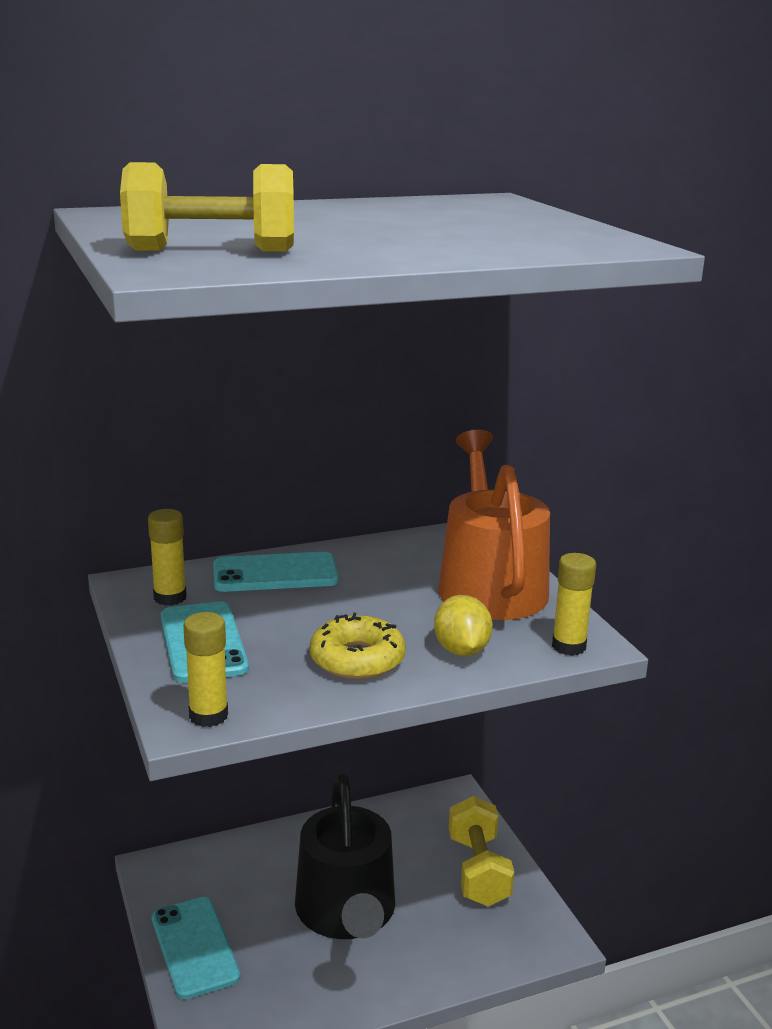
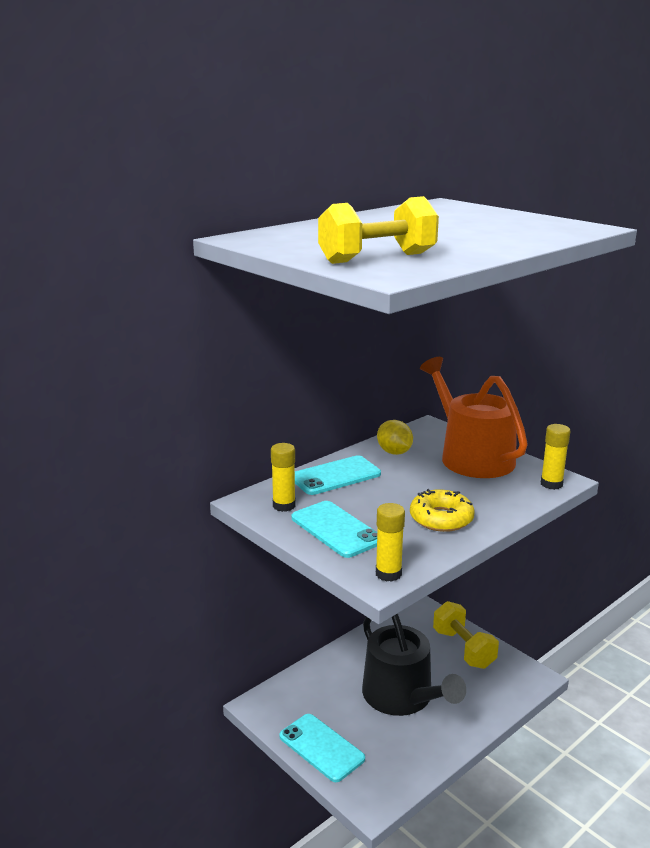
camera: 20 degrees left, 0 degrees up
yellow lemon [434,595,493,656] -> yellow lemon moved to [377,420,413,455]

